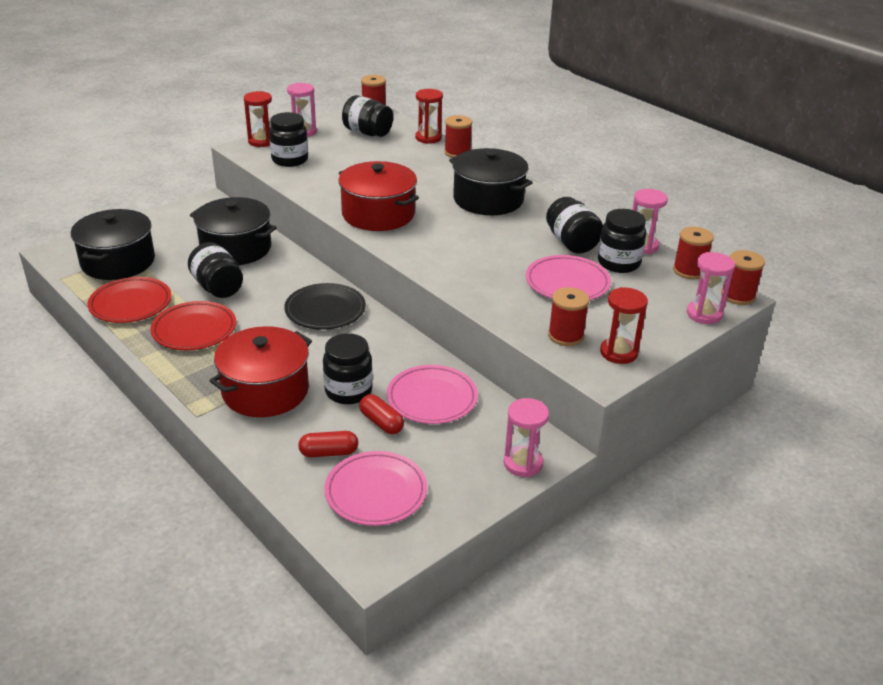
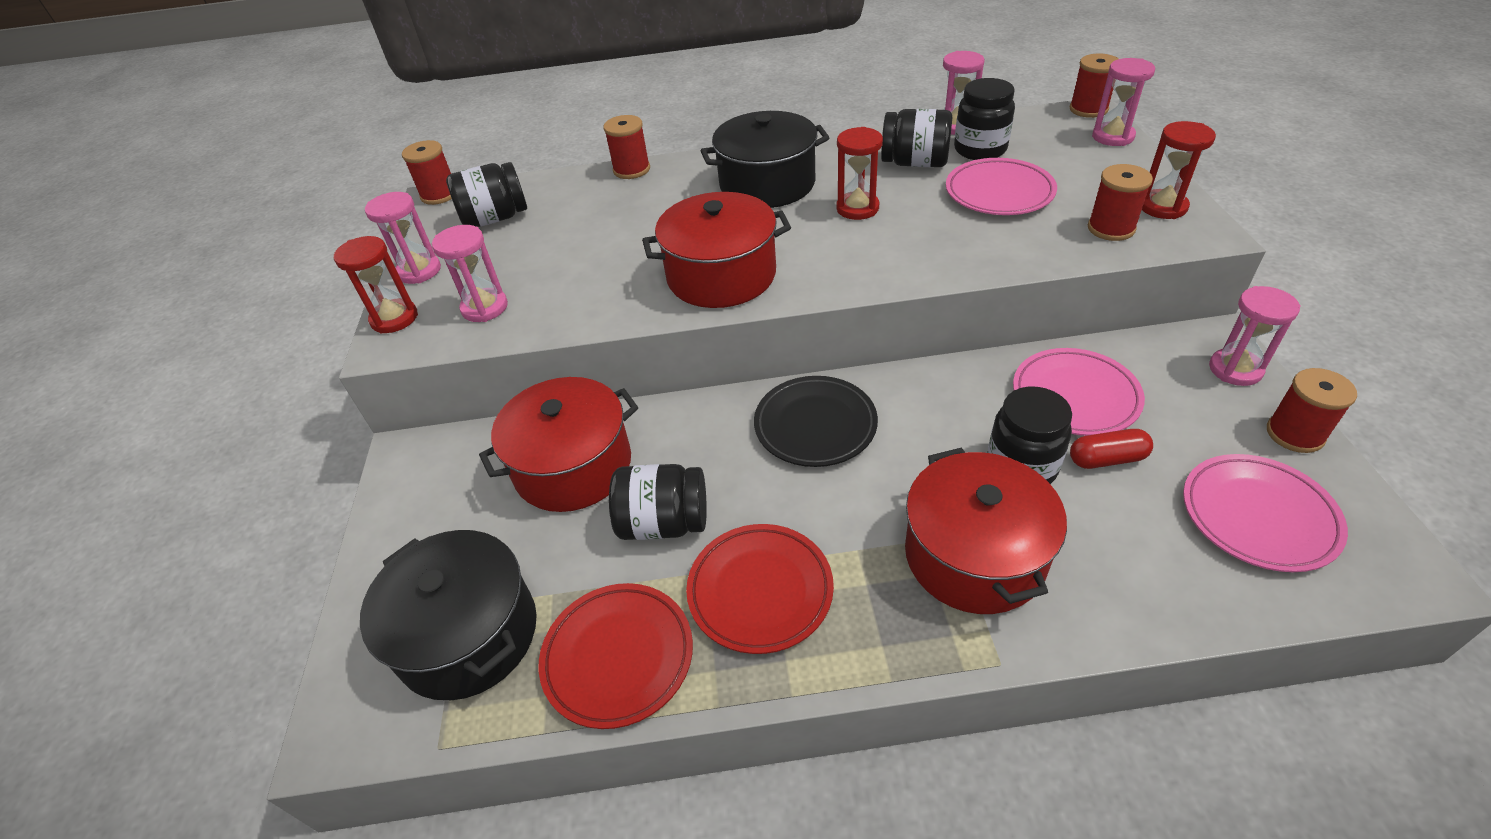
camera: 50 degrees left, 10 degrees up
black pot [190,197,277,265] -> red pot [479,377,638,512]
black jar [269,112,308,167] -> pink hourglass [432,225,508,322]
red capsule [298,431,358,457] -> none
red hourglass [415,89,443,144] -> red hourglass moved to [836,127,883,220]
red spool [673,227,714,279] -> red spool moved to [1267,368,1357,453]

